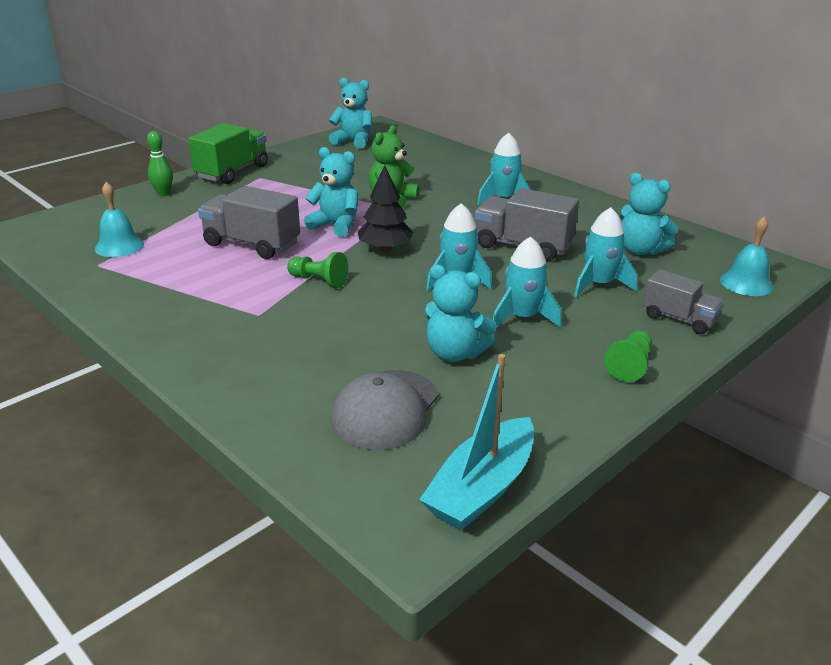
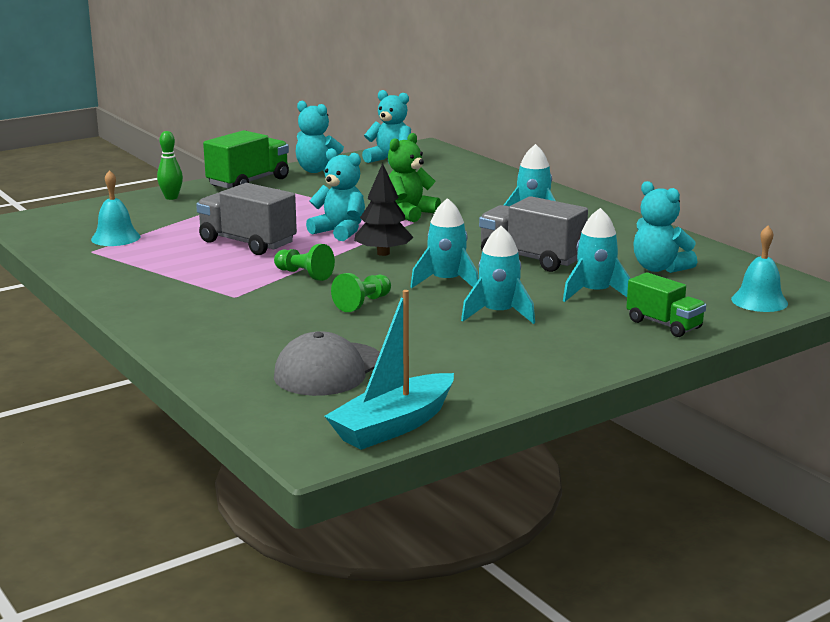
camera: 10 degrees right, 10 degrees down
turquoise teddy bear [425,264,497,362] -> turquoise teddy bear moved to [296,101,344,173]
green pawn [604,330,652,382] -> green pawn moved to [331,273,391,312]
grey truck [643,269,725,334] -> green truck [626,272,706,337]

